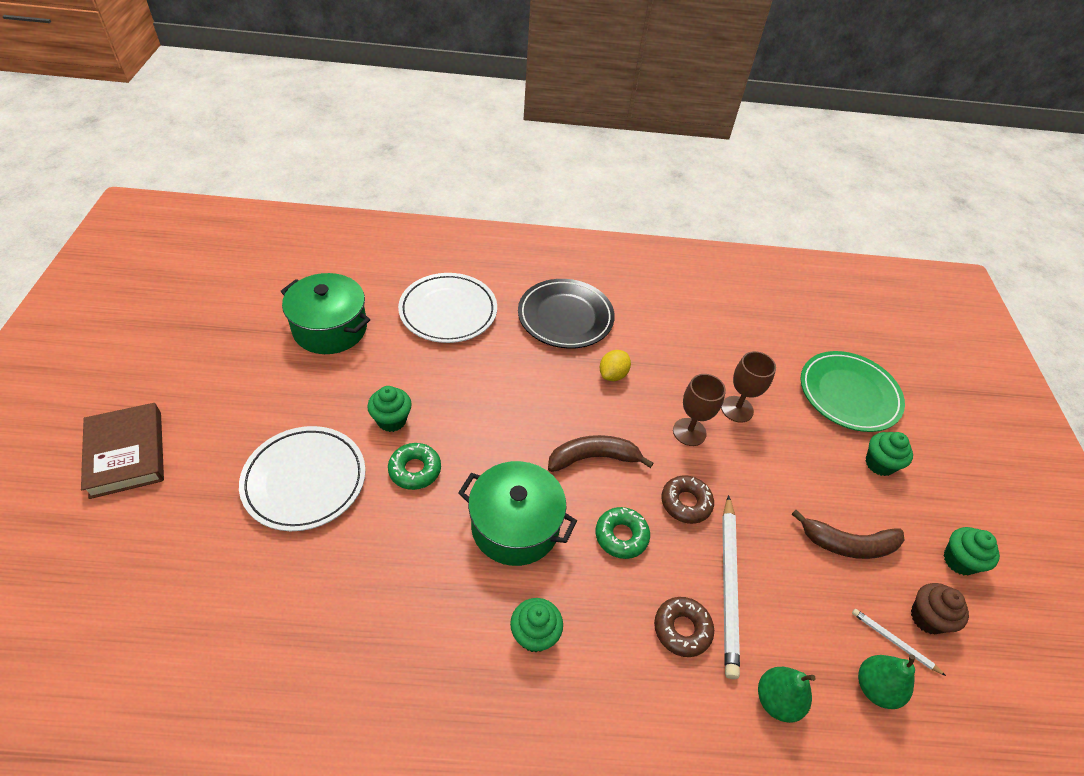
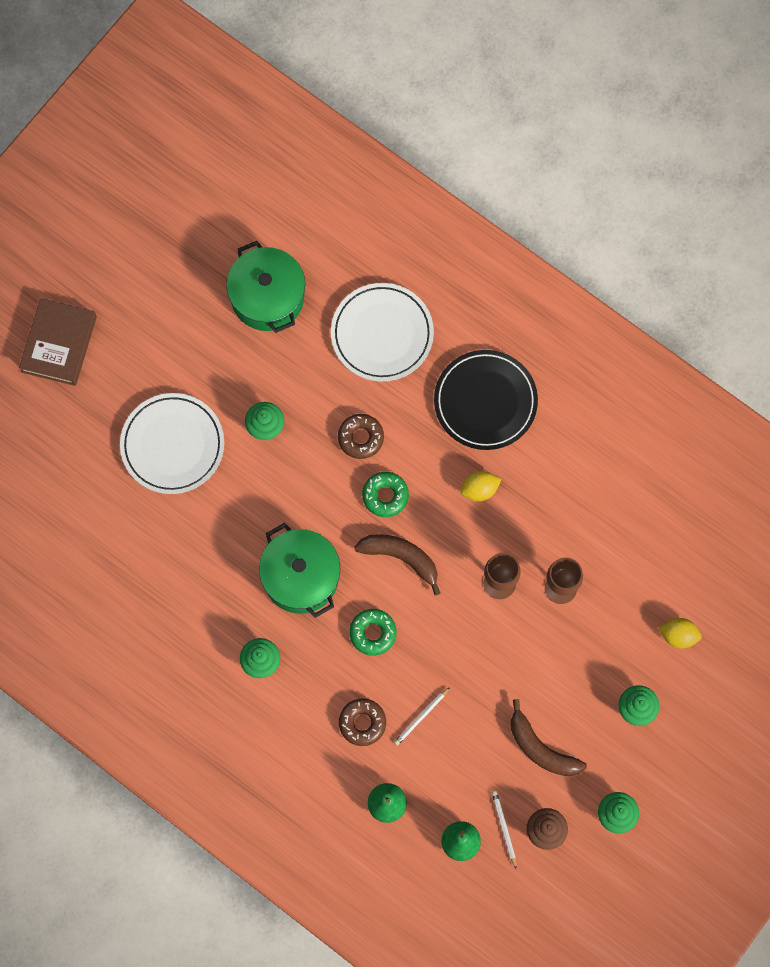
camera: 40 degrees right, 25 degrees up
green donut [388,443,441,490] -> green donut moved to [362,472,409,517]
brown donut [661,475,714,524] -> brown donut moved to [338,414,384,459]
white pencil [722,495,740,679] -> white pencil [394,687,450,746], size x0.48
green plate [801,351,905,432] -> yellow lemon [658,618,702,649]

